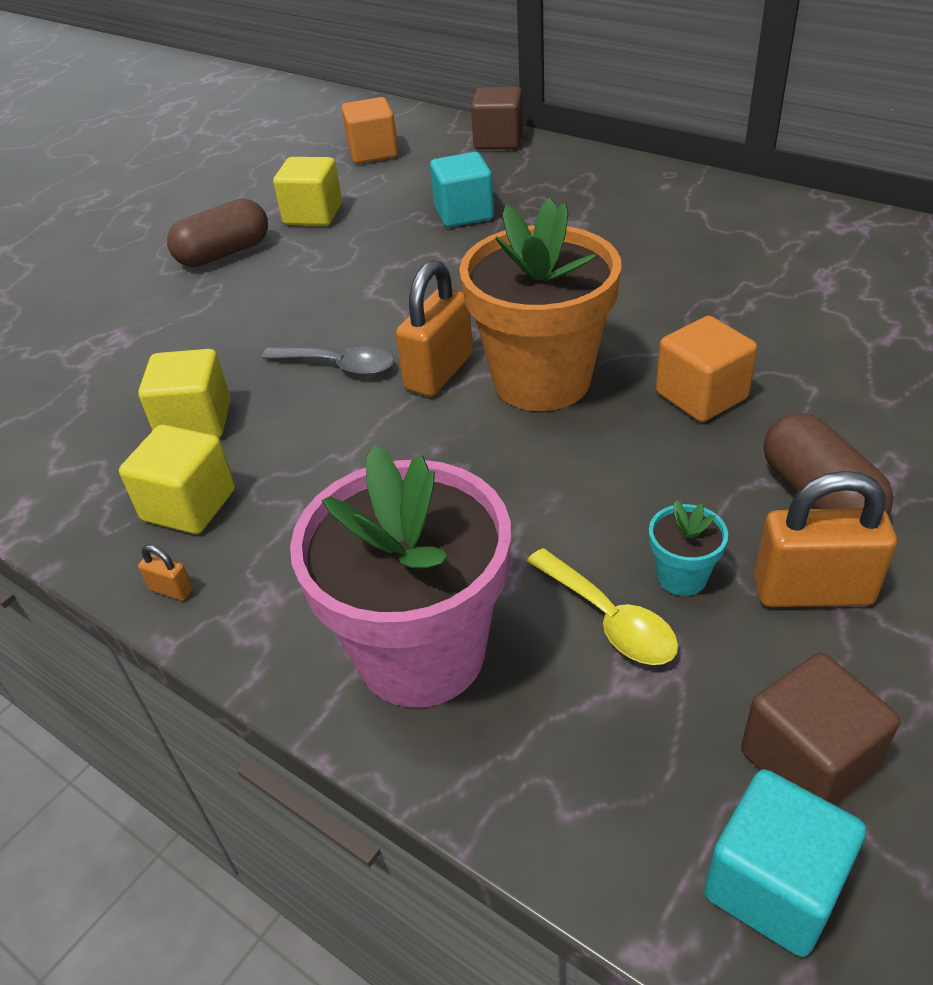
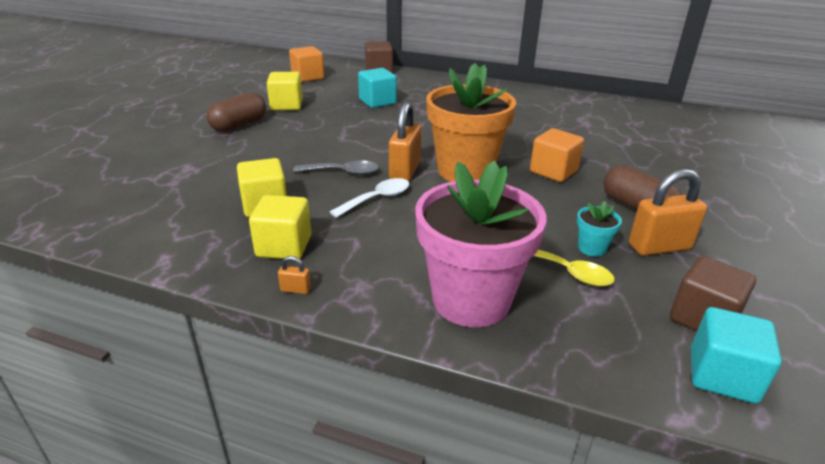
camera: 20 degrees left, 10 degrees down
none -> white spoon [330,178,410,218]

